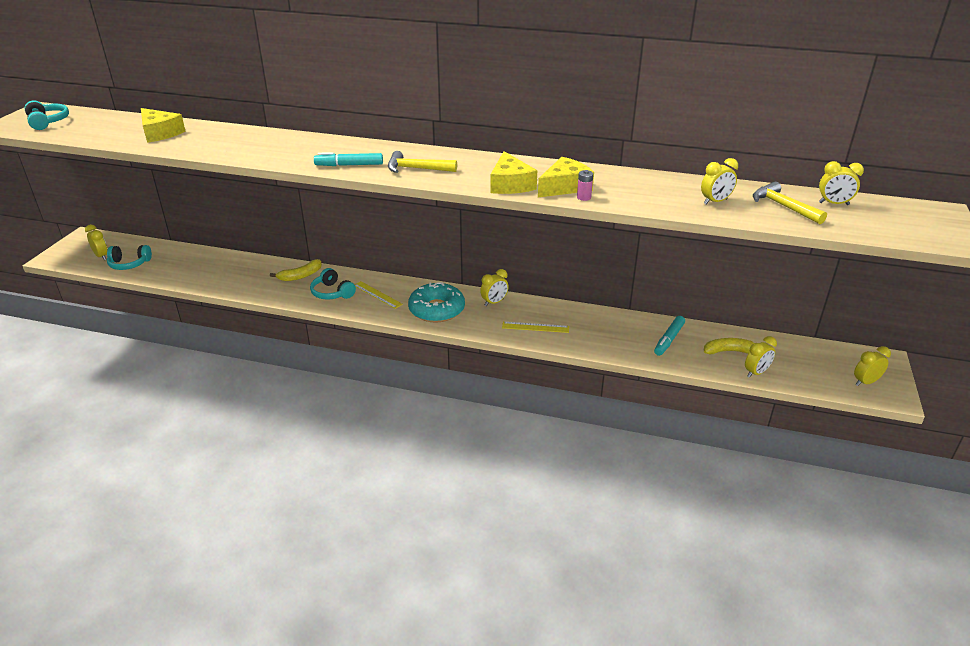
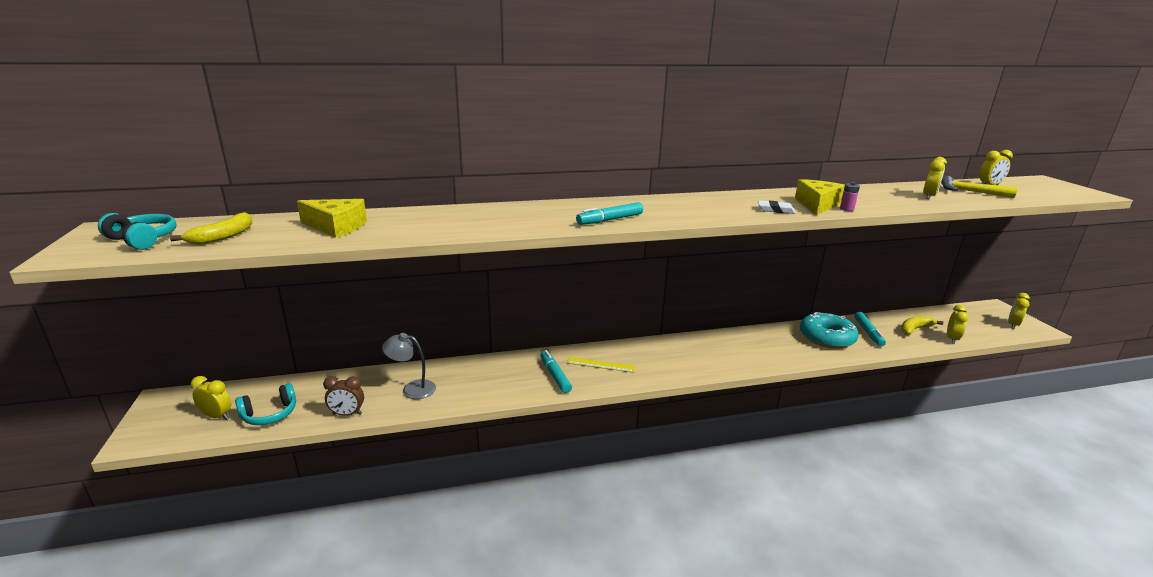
camera: 30 degrees left, 10 degrees down
yellow banana [270,259,322,281] -> yellow banana moved to [170,212,252,245]
turquoise headphones [310,268,356,300] -> turquoise marker [540,350,572,393]
yellow hammer [388,151,457,173] -> none
turquoise donut [408,282,465,323] -> turquoise donut moved to [800,312,859,349]
yellow clock [480,269,509,306] -> none
yellow cheese [491,151,537,194] -> white eraser [758,200,795,214]
yellow ruler [502,322,569,333] -> none
none -> brown clock [323,376,364,416]
none -> grey lamp [382,333,436,399]

